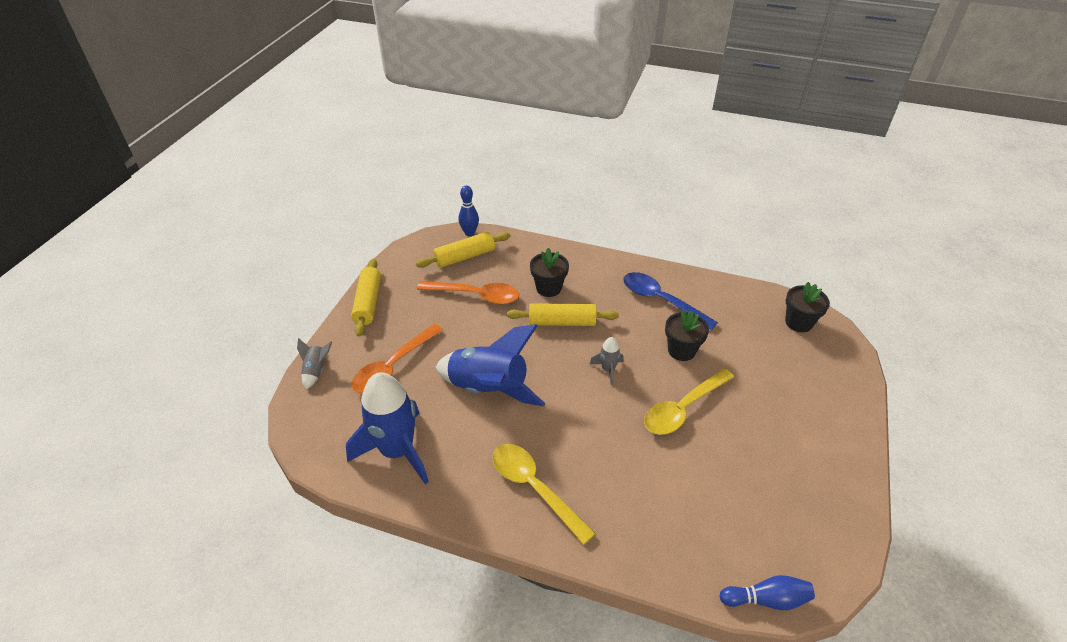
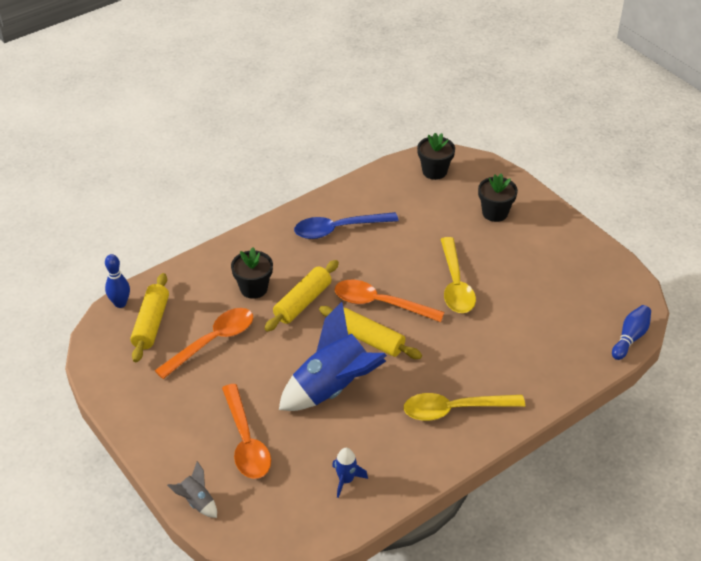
camera: 55 degrees left, 0 degrees up
blue rocket [346,372,429,484] -> blue rocket [332,448,368,498], size x0.44
yellow rolling pin [351,258,381,336] -> yellow rolling pin moved to [319,306,422,359]
grey rocket [590,337,624,385] -> orange spoon [335,280,444,322]
black flower pot [665,310,709,361] -> black flower pot moved to [478,173,518,222]

